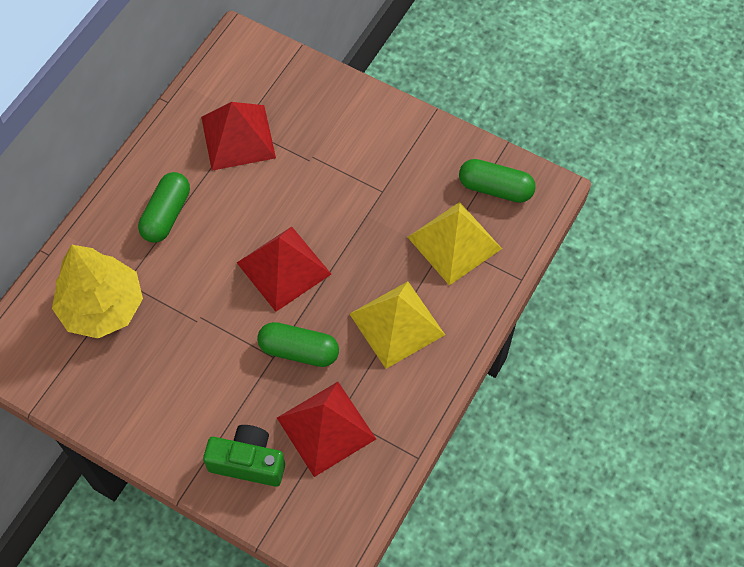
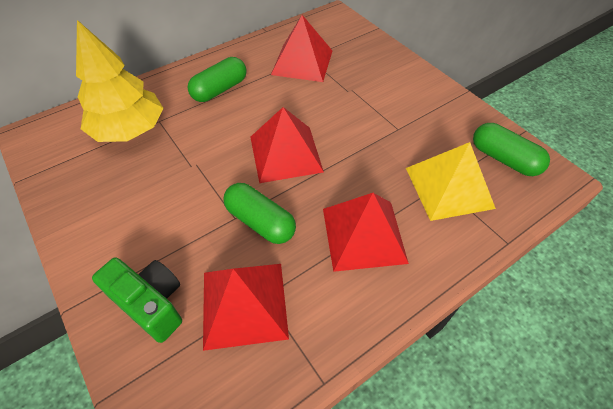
camera: 25 degrees right, 10 degrees down
yellow pyramid [350,281,445,369] -> red pyramid [323,193,409,272]

